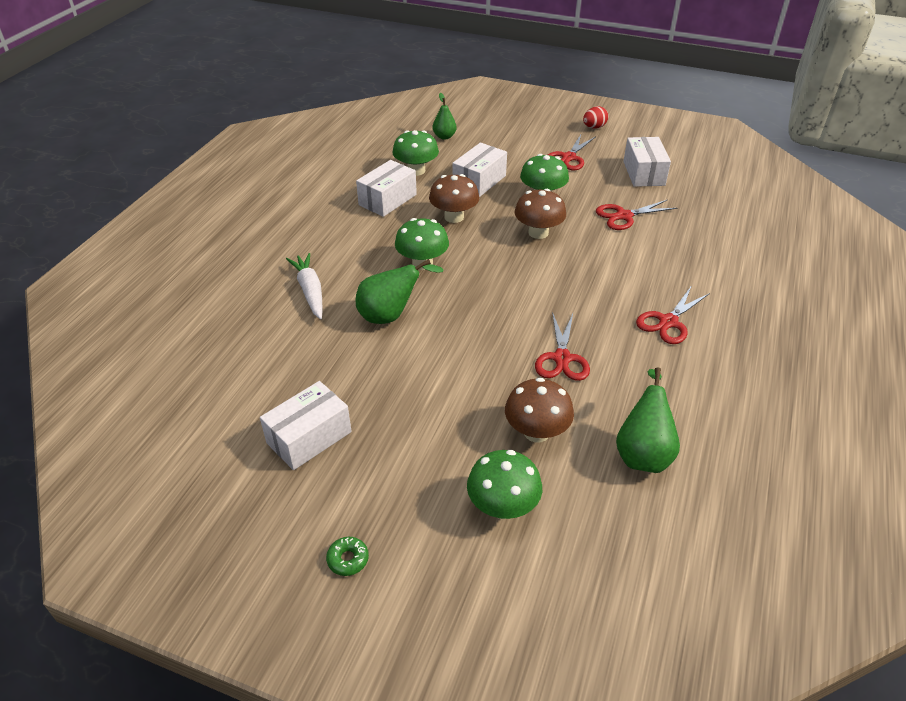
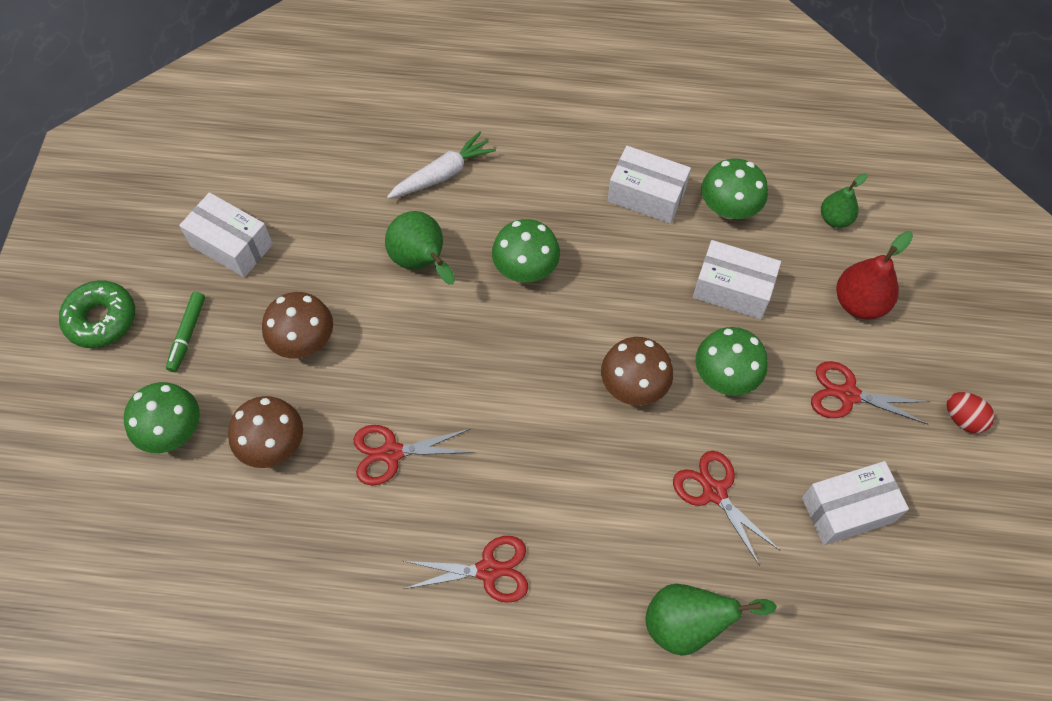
camera: 75 degrees right, 20 degrees up
green donut [326,537,369,576] -> green donut [59,280,135,348], size x1.98
brown mushroom [429,174,479,223] -> brown mushroom moved to [262,292,333,359]
green pear [616,367,680,473] -> green pear moved to [646,584,777,655]
red scissors [636,287,710,344] -> red scissors turned 150 degrees clockwise [404,536,528,603]
none -> green marker [166,292,205,372]
none -> red pear [836,231,913,320]

